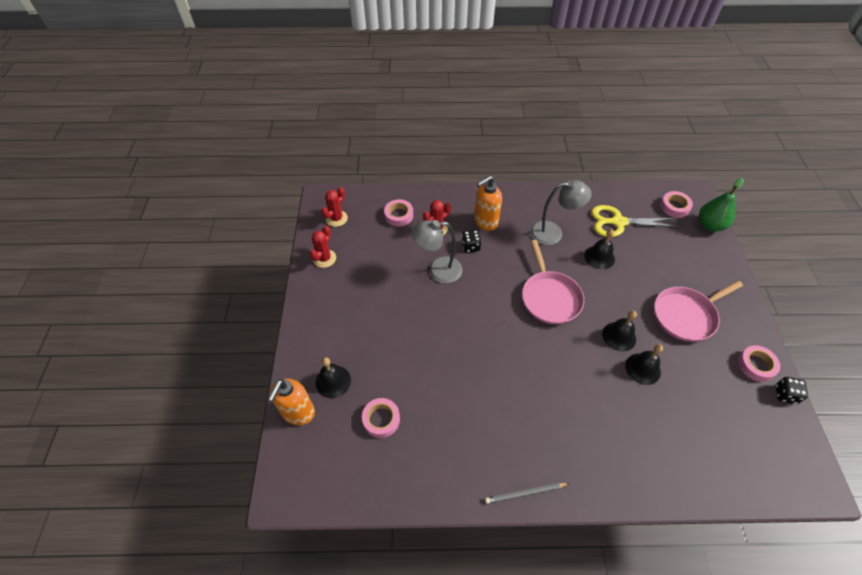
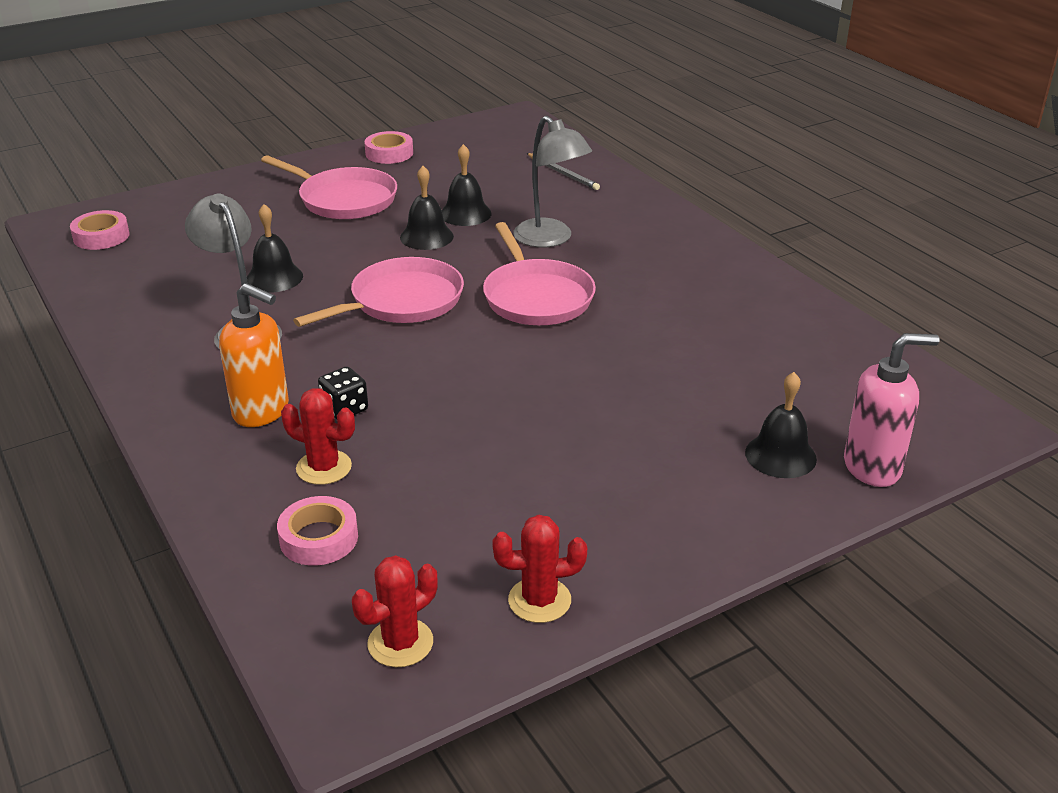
camera: 120 degrees left, 20 degrees down
orange soap dispenser [267,379,315,425] -> pink soap dispenser [844,333,940,487]
red cactus [321,187,348,227] -> red cactus turned 45 degrees counterclockwise [352,555,438,667]
pink tape [362,398,400,438] -> none
grey lamp [411,220,462,283] -> grey lamp moved to [513,116,592,247]
grey pencil [485,483,569,503] -> grey pencil moved to [527,153,600,190]
yellow scissors [591,205,680,237] -> none
green pear [699,178,744,231] -> none
black dice [776,377,808,404] -> none
none -> pink pan [483,222,596,325]

